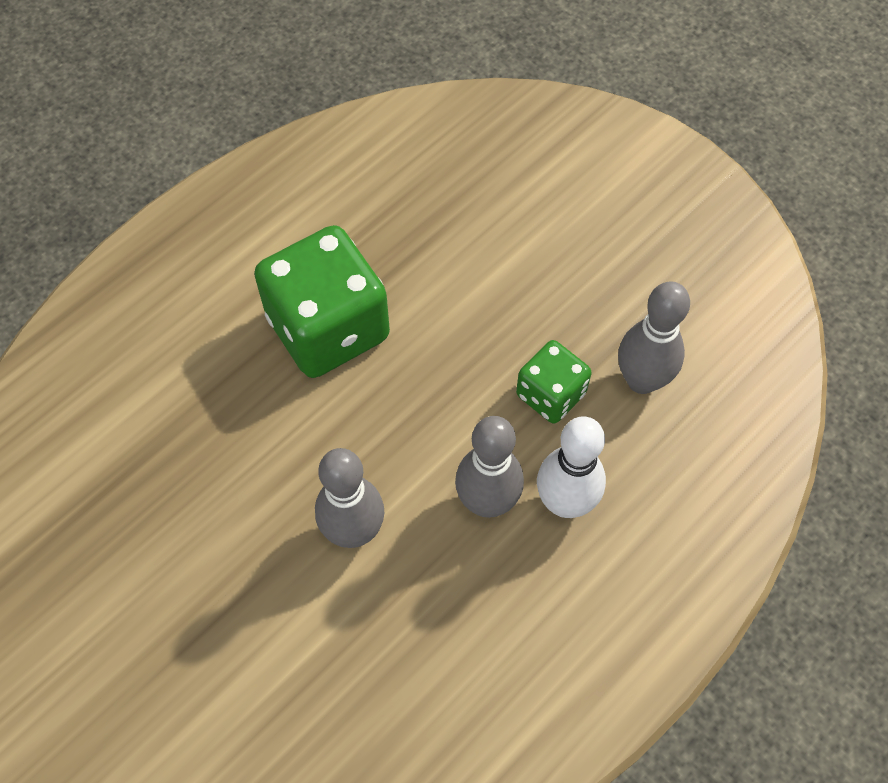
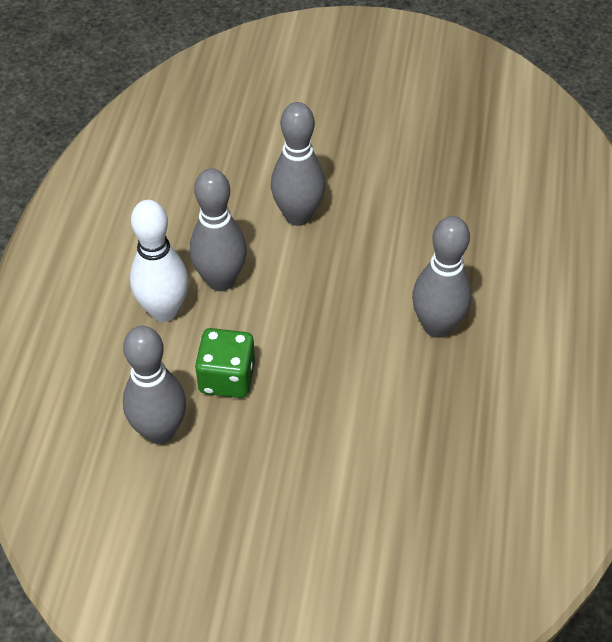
camera: 145 degrees right, 10 degrees down
green dice [254,225,390,378] -> grey bowling pin [412,216,472,338]

